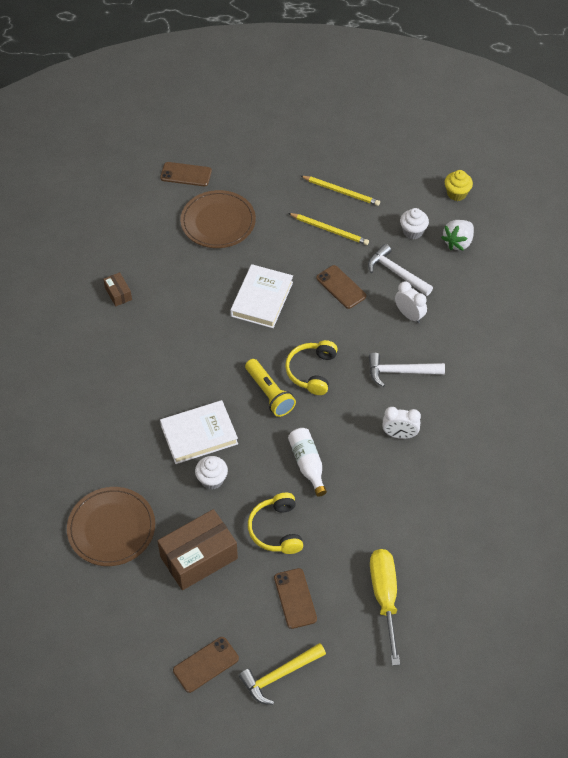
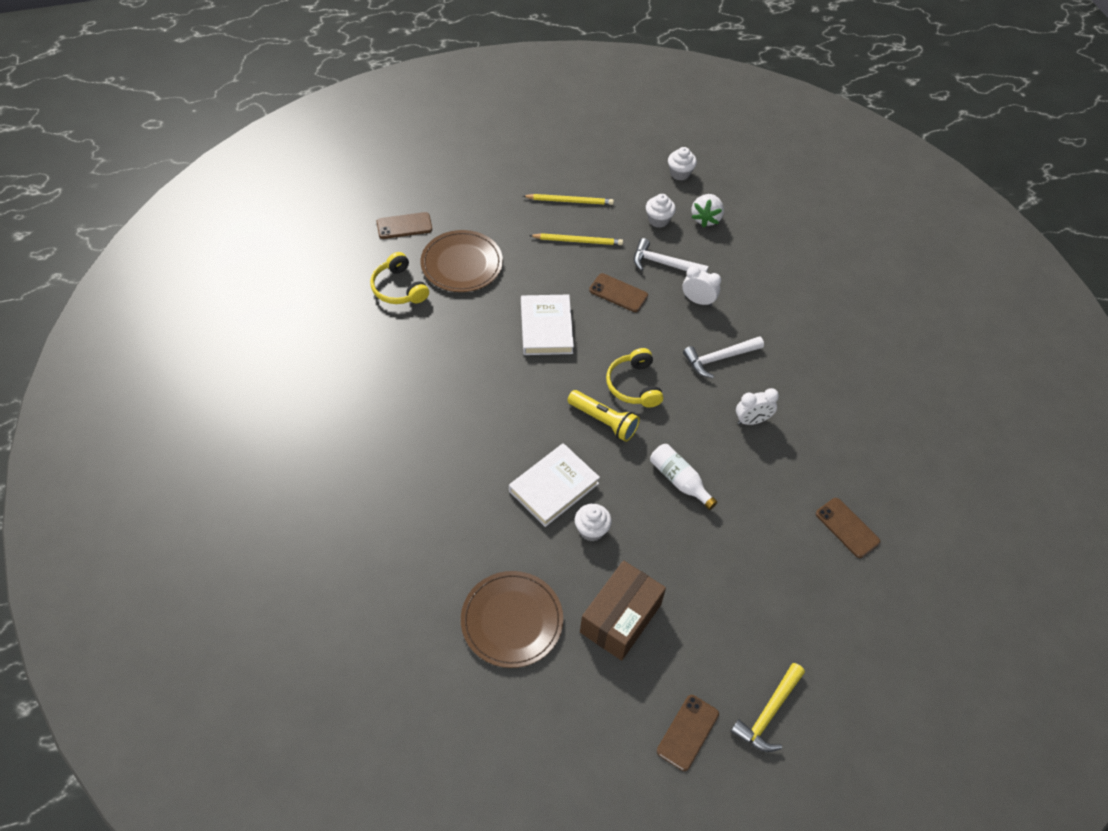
camera: 25 degrees left, 0 degrees up
brown box [103,272,132,307] -> none
yellow headphones [248,493,303,554] -> yellow headphones moved to [370,252,429,304]
brown phone [274,568,317,629] -> brown phone moved to [816,498,880,558]
yellow screwdriver [370,549,400,666] -> none
yellow cupcake [445,170,473,201] -> white cupcake [668,147,697,181]

